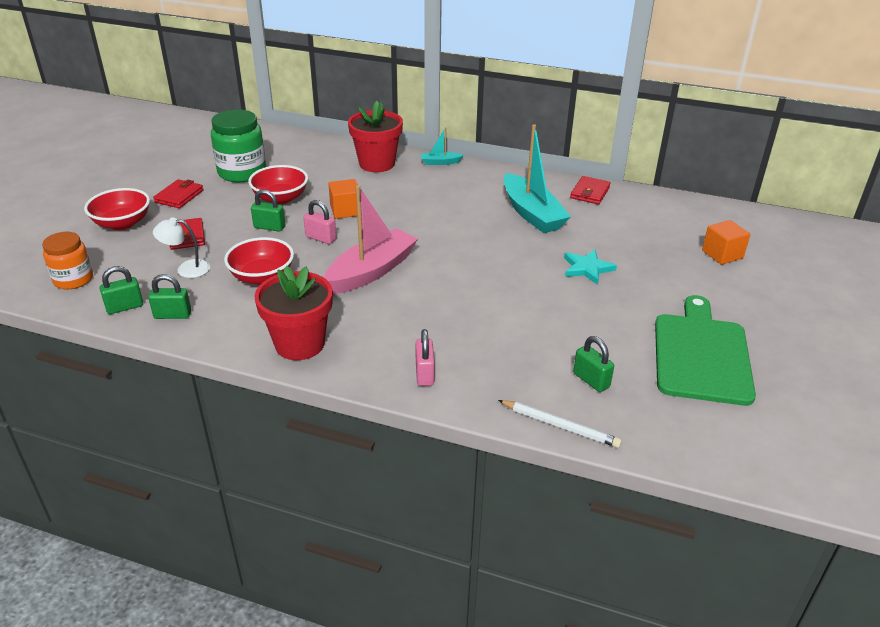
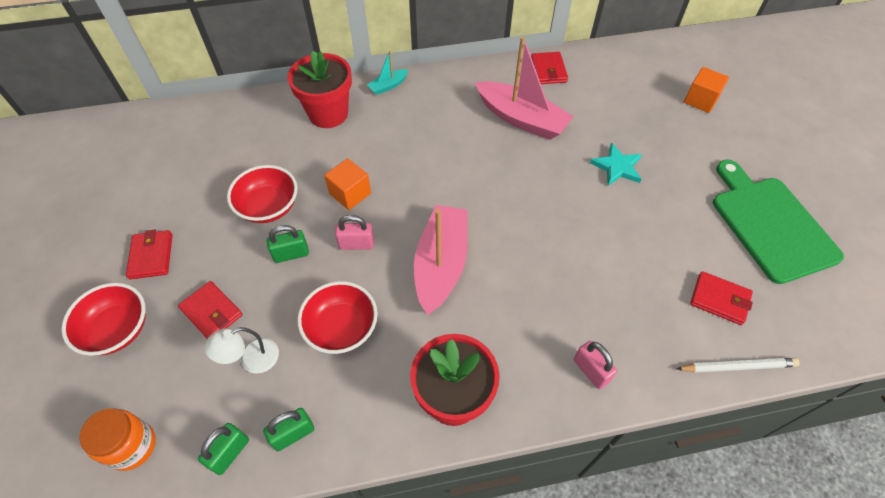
camera: 30 degrees left, 20 degrees up
green jar [211,109,266,182] -> none
turquoise boat [504,124,571,233] -> pink boat [475,37,574,140]
green padlock [573,336,614,392] -> red wallet [690,271,753,325]

